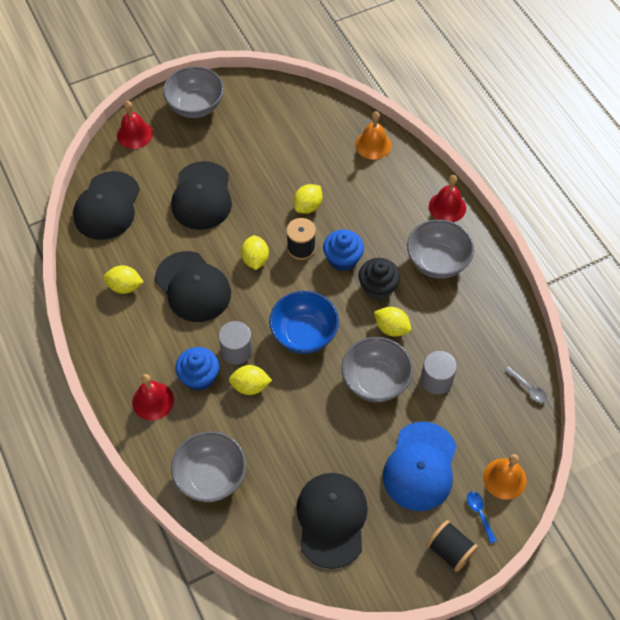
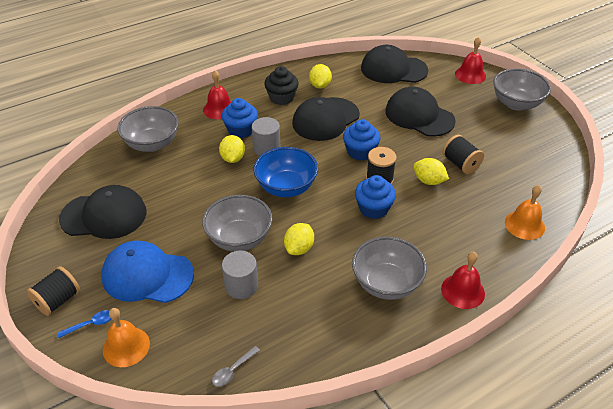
camera: 85 degrees right, 15 degrees down
black cap [171,161,232,230] -> black cap turned 45 degrees clockwise [385,87,456,137]
yellow lemon [241,235,269,270] -> blue cupcake [343,119,380,161]
black cupcake [358,258,400,300] -> black cupcake moved to [264,66,299,105]
none -> black spool [442,135,484,174]

